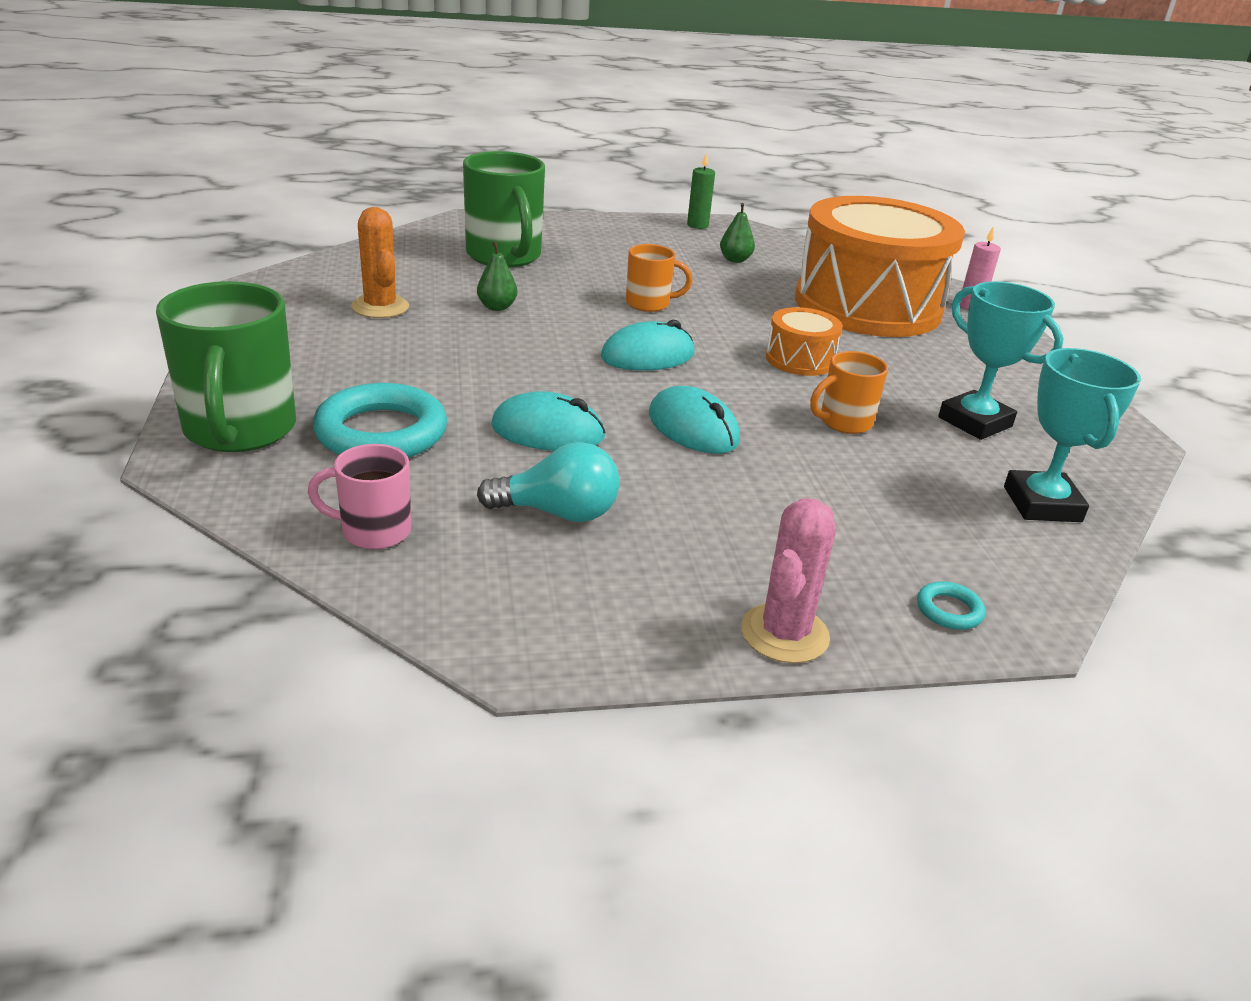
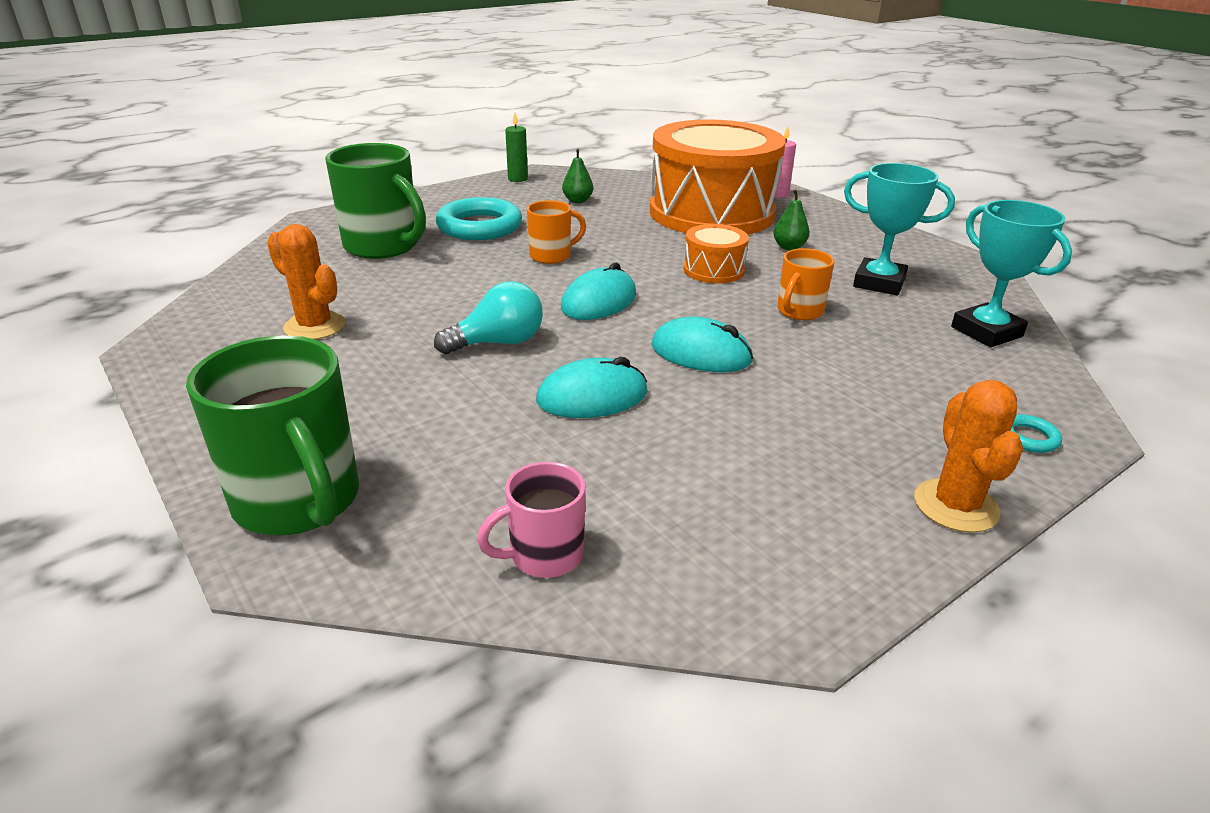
camera: 25 degrees left, 0 degrees up
turquoise ring [313,383,447,458] -> turquoise ring moved to [436,197,522,240]
green pear [477,241,517,311] -> green pear moved to [773,189,810,250]
turquoise light bulb [477,442,619,522] -> turquoise light bulb moved to [434,281,543,354]
pink cactus [741,498,836,663] -> orange cactus [914,380,1023,533]

